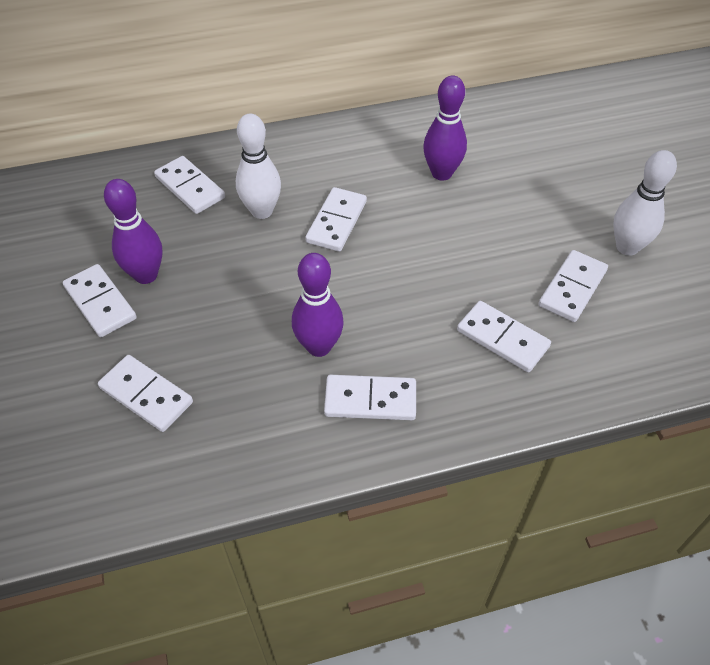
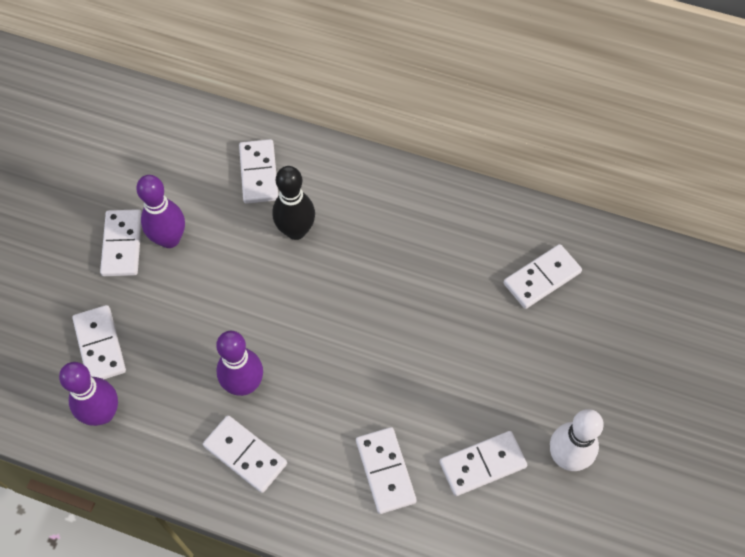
camera: 35 degrees right, 10 degrees up
white bowling pin [236,114,281,219] -> black bowling pin [272,166,315,240]
white domino [305,187,367,252] -> white domino moved to [504,244,582,309]
purple bowling pin [423,75,467,181] -> purple bowling pin moved to [59,362,118,426]

